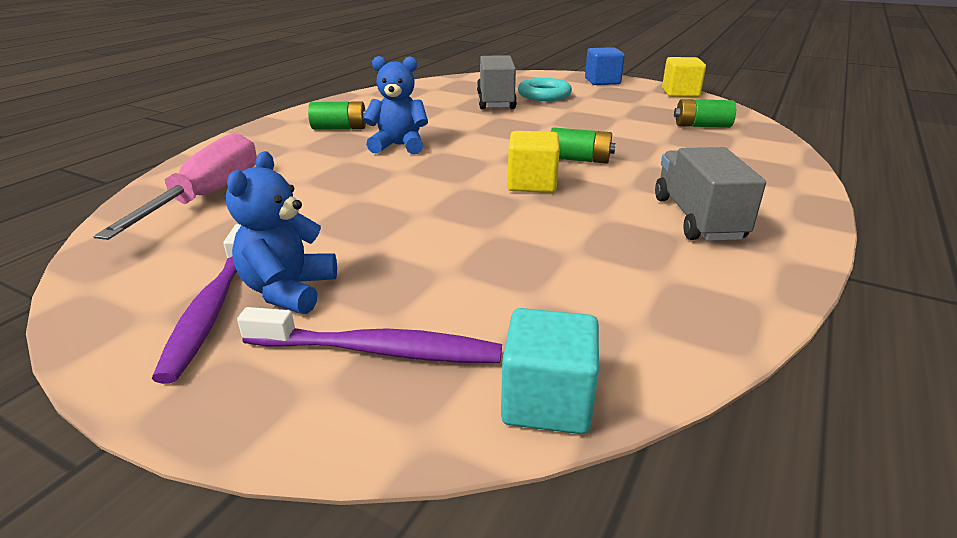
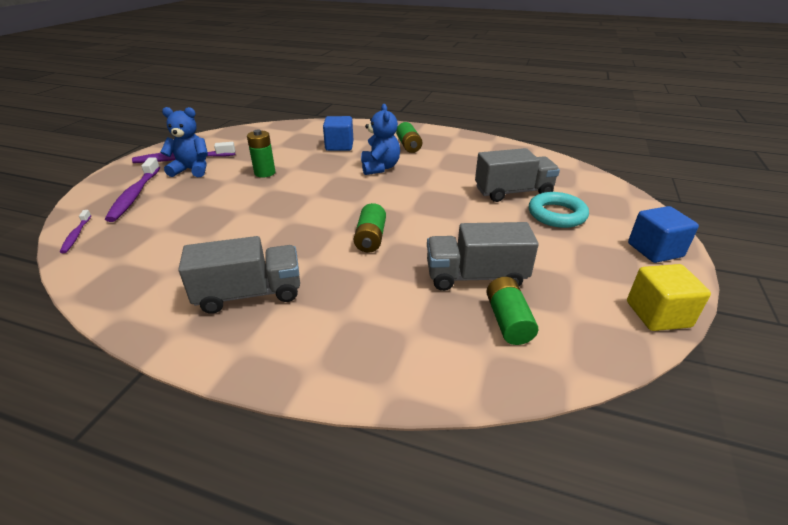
camera: 80 degrees right, 5 degrees up
pink screwdriver [93,133,257,240] -> none
turquoise cube [501,308,599,434] -> purple toothbrush [60,210,91,253]
yellow cube [507,131,560,193] -> none
none -> green battery [247,130,275,178]
none -> blue cube [323,116,353,151]
none -> grey truck [427,222,539,291]

